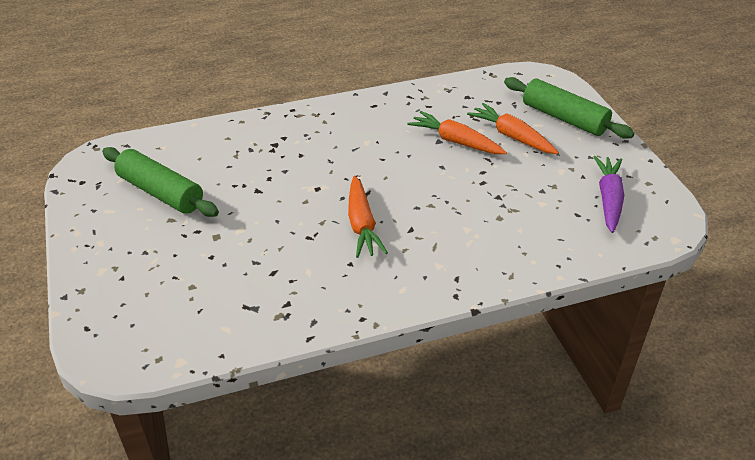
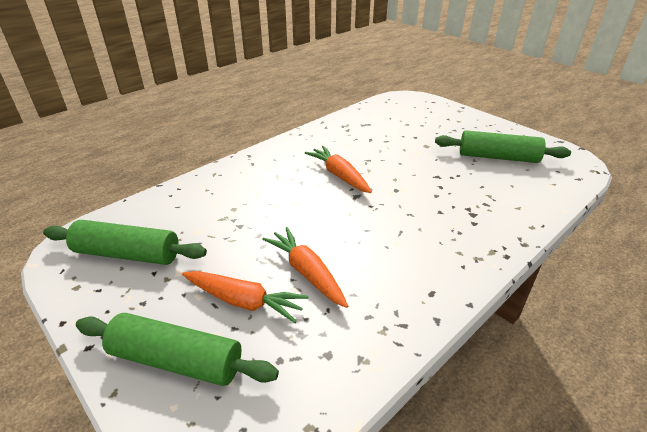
camera: 155 degrees right, 5 degrees down
orange carrot [407,111,507,154] -> orange carrot turned 135 degrees counterclockwise [262,227,348,308]
purple carrot [594,156,624,233] -> green rolling pin [43,220,207,265]

